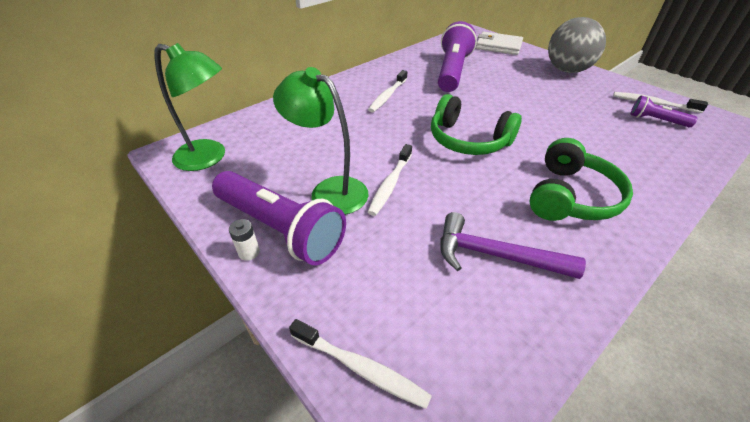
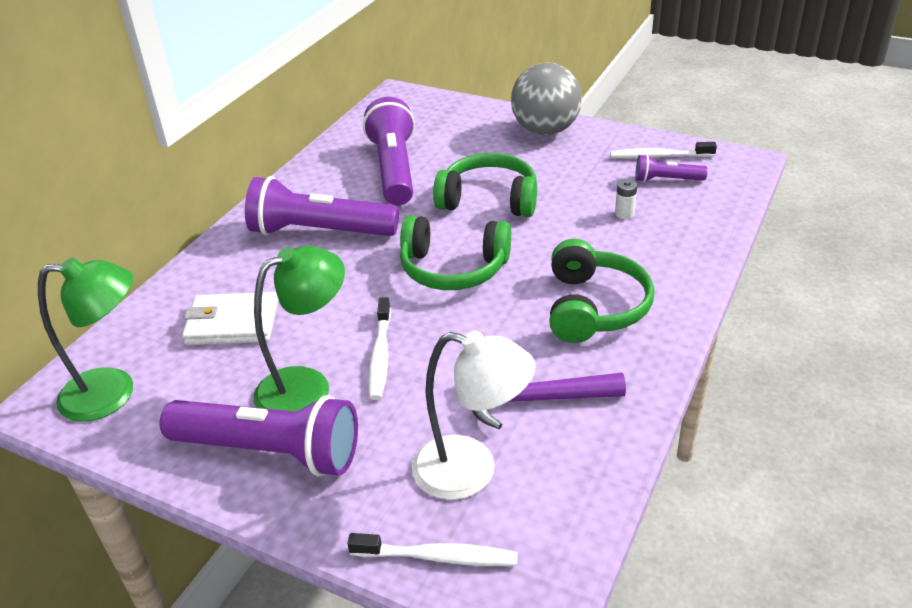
camera: 20 degrees left, 5 degrees down
white battery [229,219,260,261] -> white battery moved to [615,179,637,219]
green lamp [273,67,369,215] -> green lamp turned 135 degrees clockwise [254,245,345,412]
white toothbrush [368,70,407,112] -> purple flashlight [245,176,399,236]
white wallet [476,32,523,55] -> white wallet moved to [182,292,278,345]
none -> white lamp [412,330,536,500]
none -> green headphones [433,153,537,217]

